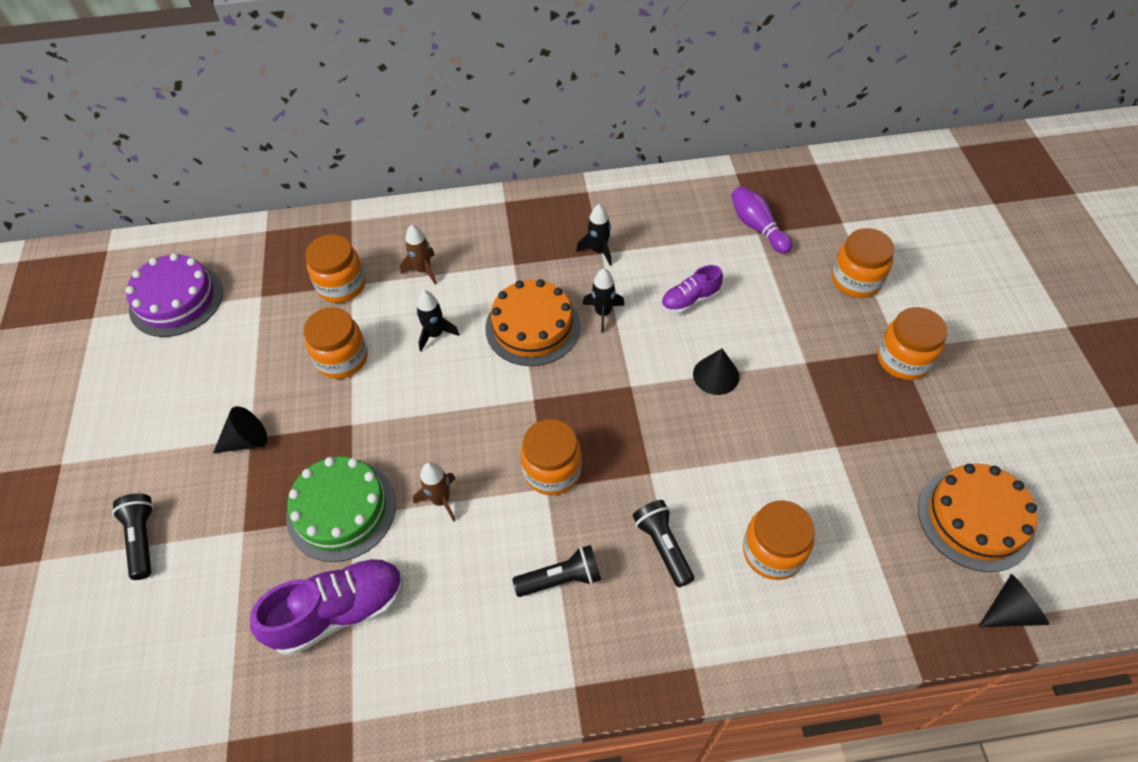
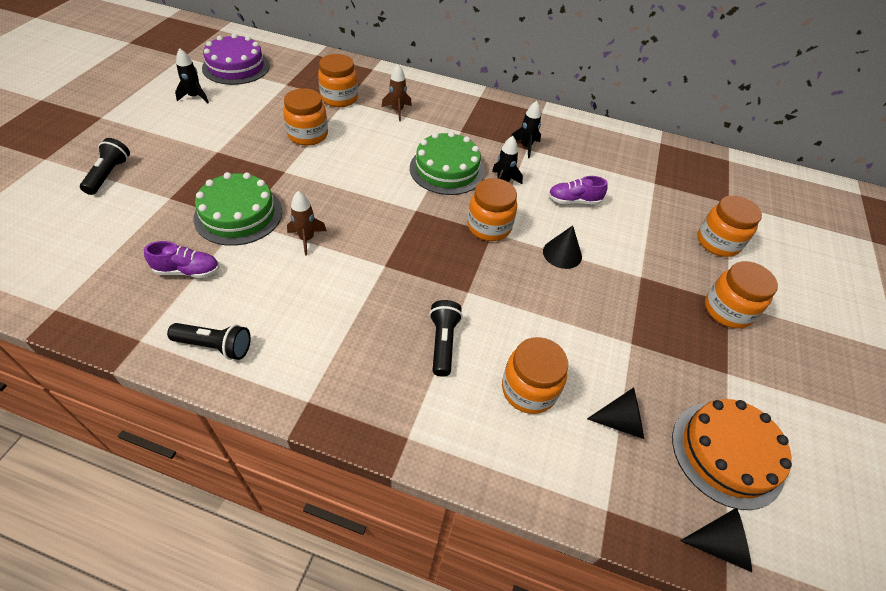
camera: 20 degrees right, 5 degrees down
black cone [213,406,267,453] -> black cone moved to [587,387,644,439]
purple shoe [250,558,404,656] -> purple shoe [144,241,219,278], size x0.58
black rocket [416,290,460,352] -> black rocket moved to [175,48,209,103]
orange cake [485,279,580,366] -> green cake [410,131,485,195]
black flashlight [512,545,601,597] -> black flashlight moved to [167,323,251,360]
orange jar [520,419,582,495] -> orange jar moved to [467,178,517,241]
purple bowling pin [731,186,792,254] -> none

